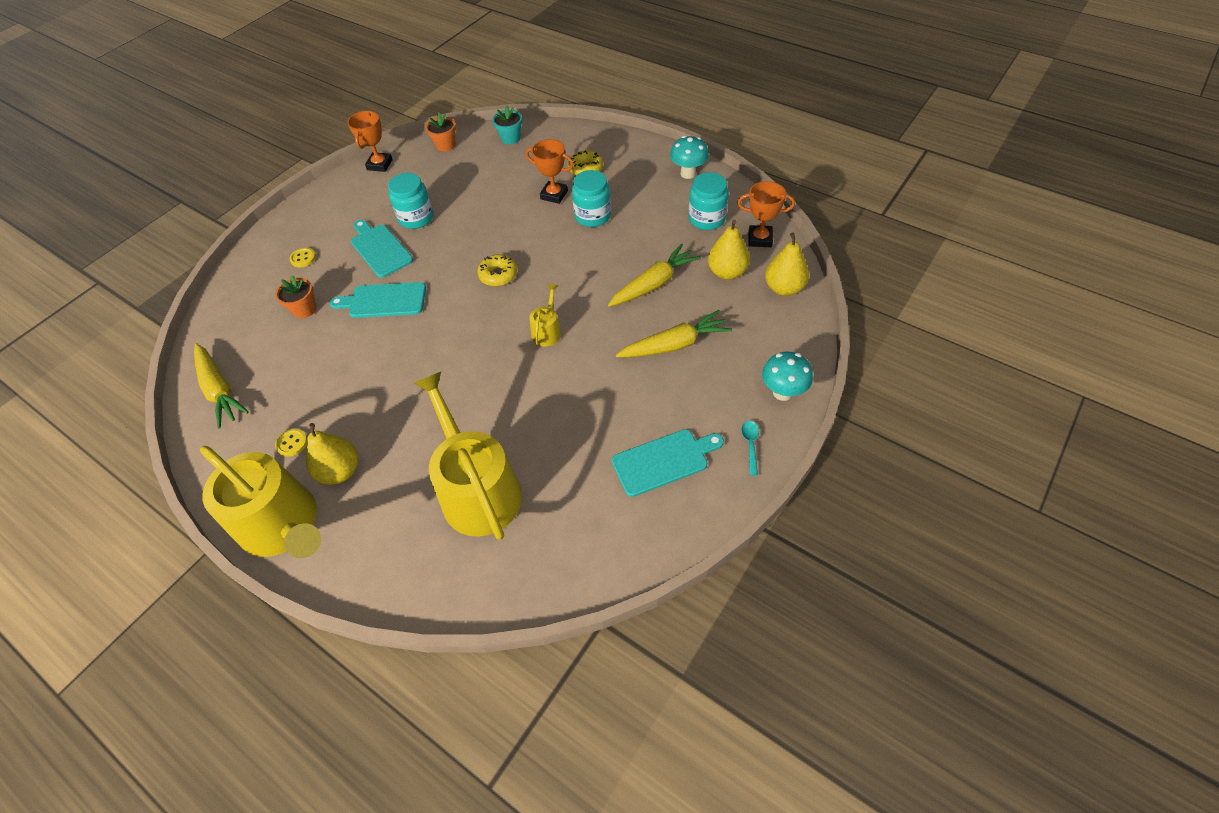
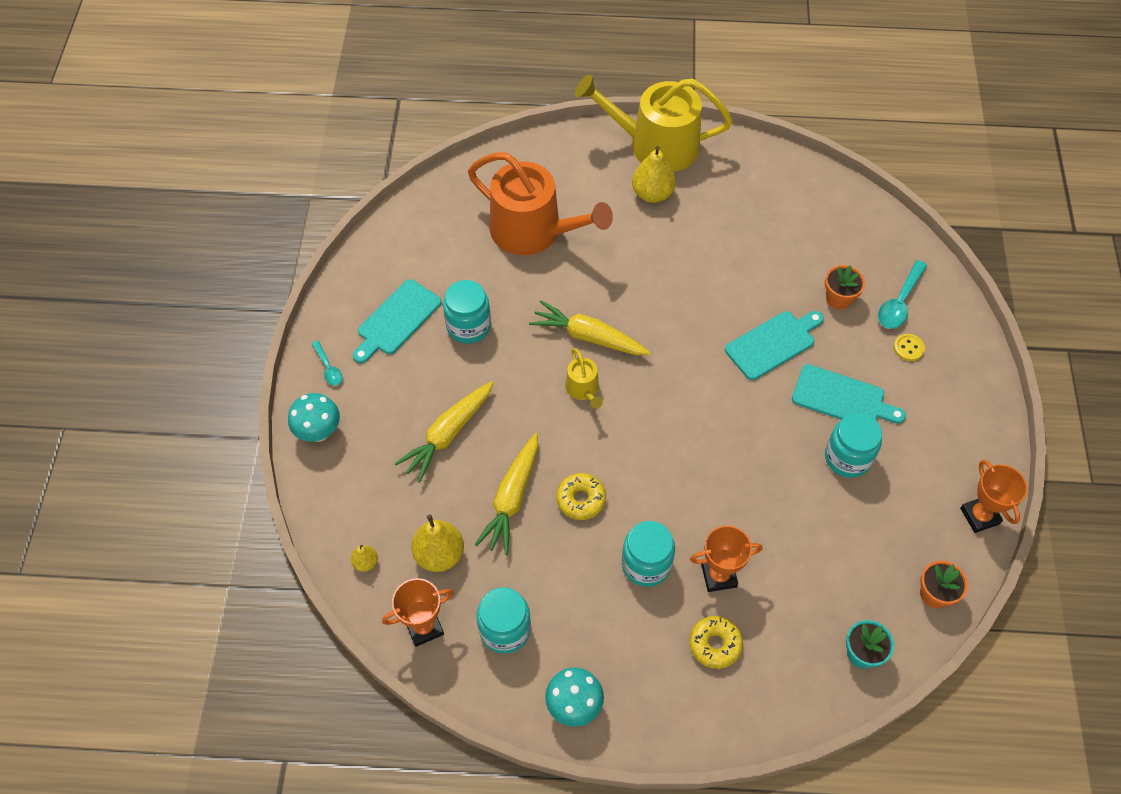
camera: 145 degrees right, 5 degrees up
yellow carrot [194,343,249,429] -> yellow carrot moved to [529,300,651,355]
yellow button [275,429,307,457] -> none
yellow watering can [413,372,522,540] -> orange watering can [468,153,613,255]
yellow donut [477,254,517,286] -> yellow donut moved to [556,473,606,520]
yellow pear [765,232,809,296] -> yellow pear [351,545,378,572], size x0.51
none -> turquoise jar [443,280,491,344]
none -> turquoise spoon [878,260,927,329]

